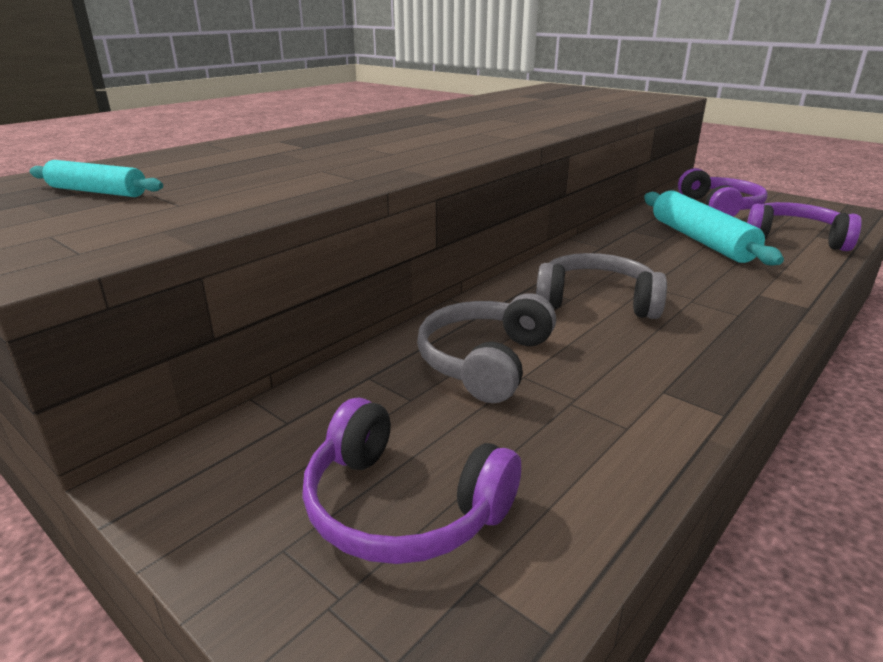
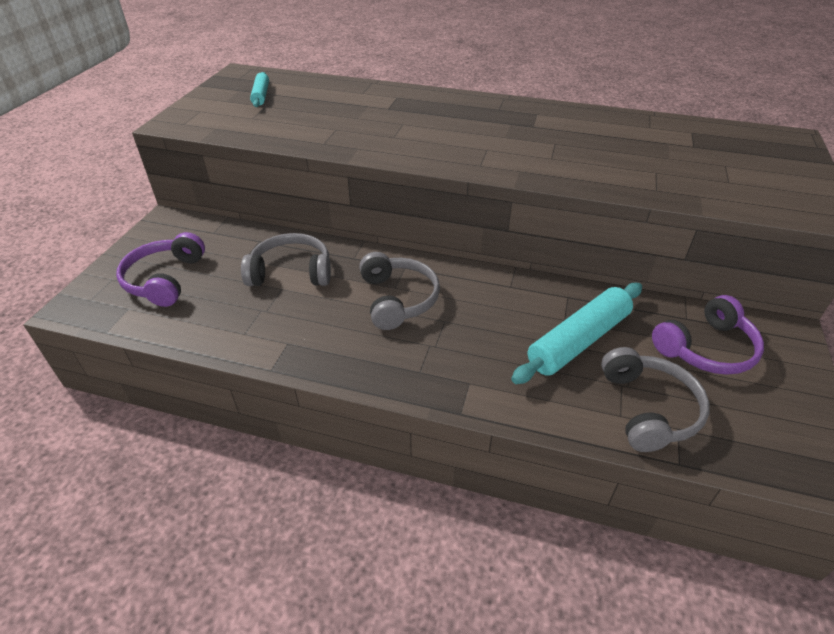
camera: 65 degrees right, 15 degrees up
purple headphones [747,202,862,251] -> grey headphones [601,347,710,452]

